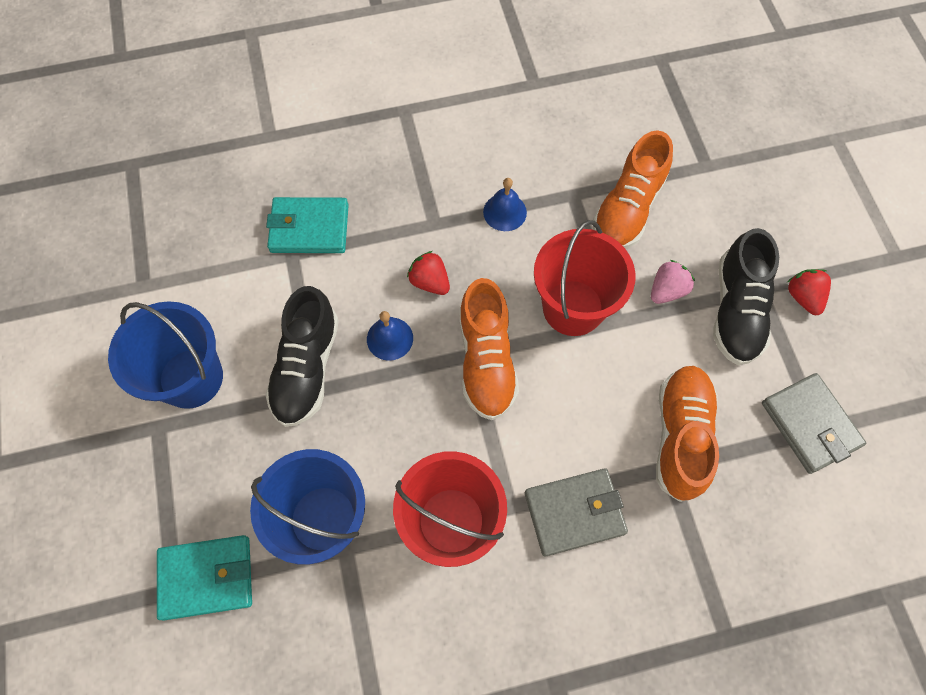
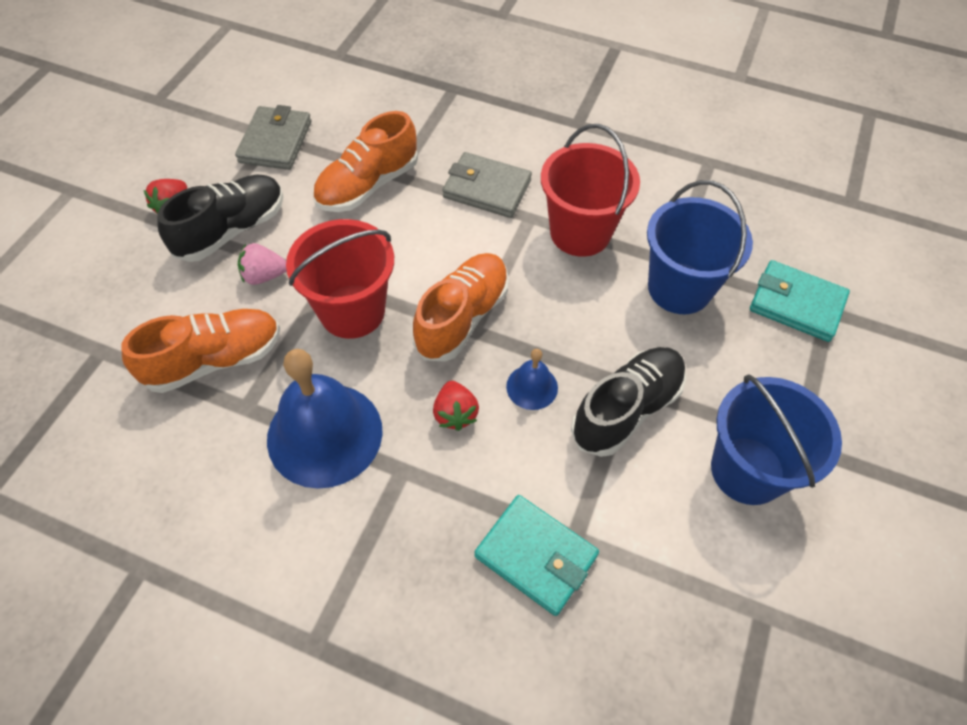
camera: 145 degrees left, 10 degrees down
blue bell [483,178,527,231] -> blue bell [267,349,383,489], size x2.14

